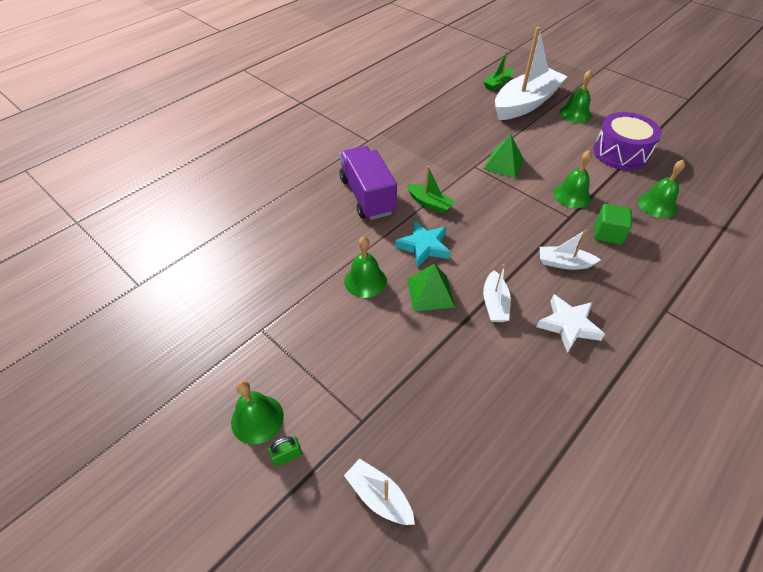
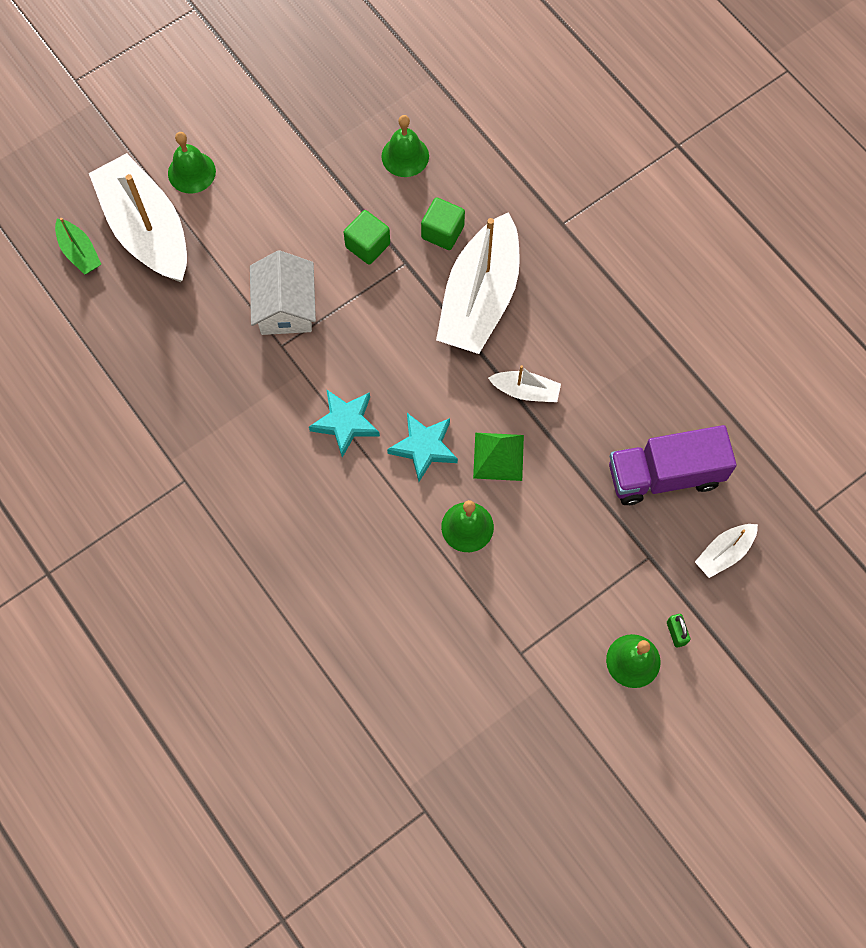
camera: 80 degrees left, 20 degrees up
purple truck [339,146,397,220] -> purple truck moved to [609,425,737,505]
green boat [406,166,455,214] -> turquoise star [309,390,380,458]
green pyramid [483,134,524,178] -> white house [250,250,316,335]
white star [536,294,605,353] -> none
white boat [540,229,601,270] -> white boat [436,212,520,354], size x2.21
green bell [553,150,592,208] -> green cube [344,210,390,265]
purple drum [593,112,662,170] -> none

